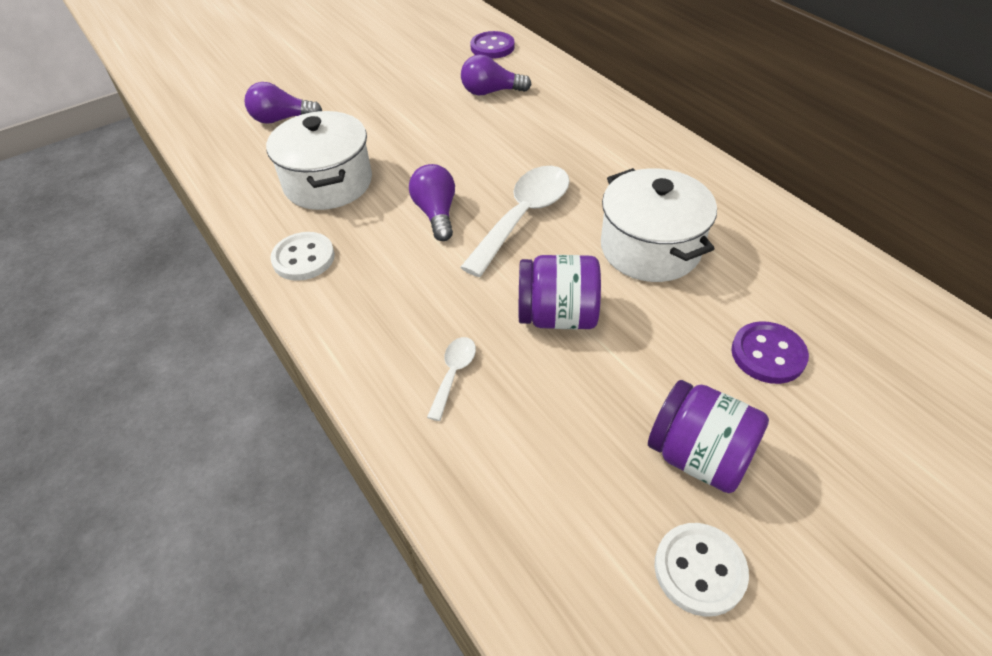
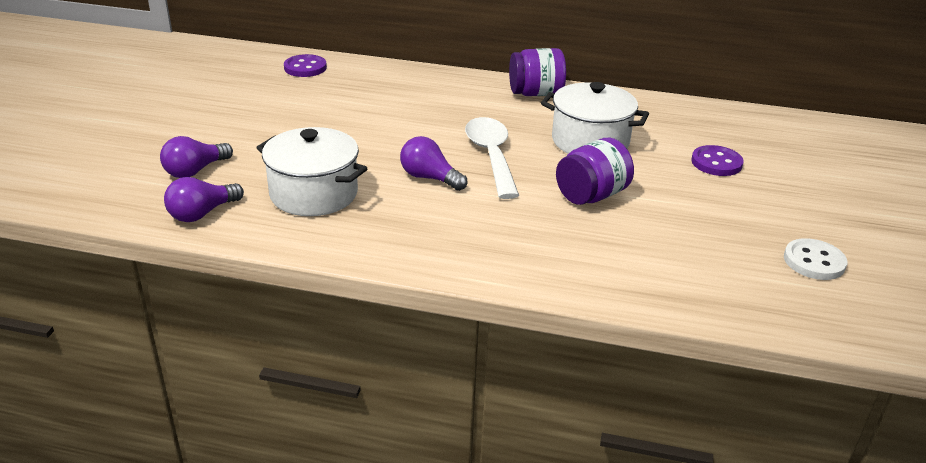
camera: 45 degrees left, 15 degrees down
white button [270,232,335,281] -> none
white spoon [427,337,476,421] -> none
purple light bulb [461,54,532,96] -> purple light bulb moved to [164,177,244,222]
purple jar [648,380,769,493] -> purple jar moved to [509,48,566,96]

